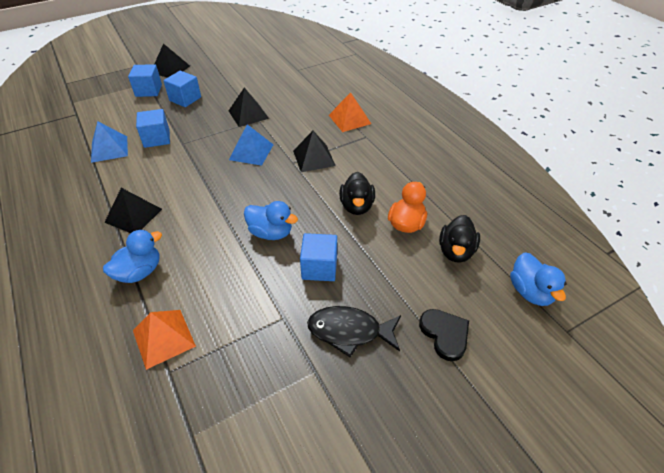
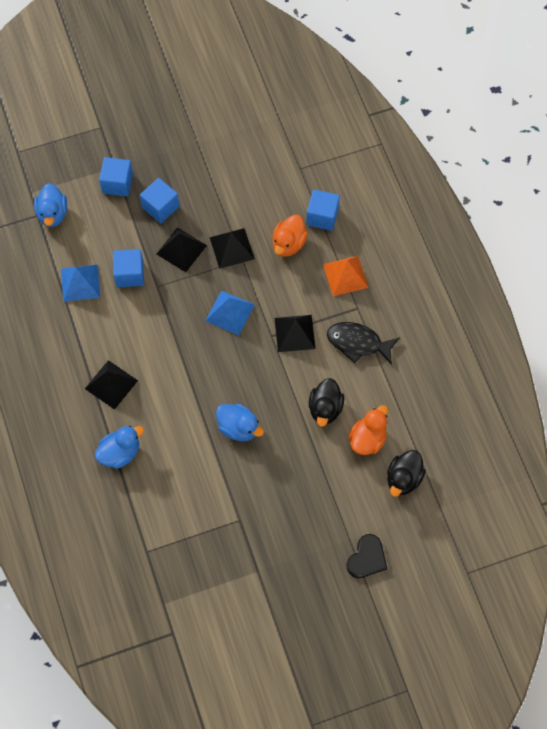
camera: 10 degrees right, 20 degrees up
orange pyramid [133,310,196,370] -> none
black pyramid [155,43,190,78] -> black pyramid moved to [157,227,207,272]
blue cube [300,233,337,281] -> blue cube moved to [306,189,340,231]
black fish [307,306,401,357] -> black fish moved to [327,322,400,365]
black heart [419,309,469,361] -> black heart turned 45 degrees clockwise [347,534,387,578]
blue duck [510,252,567,306] -> blue duck moved to [34,183,67,227]
none -> orange duck [272,215,308,257]

